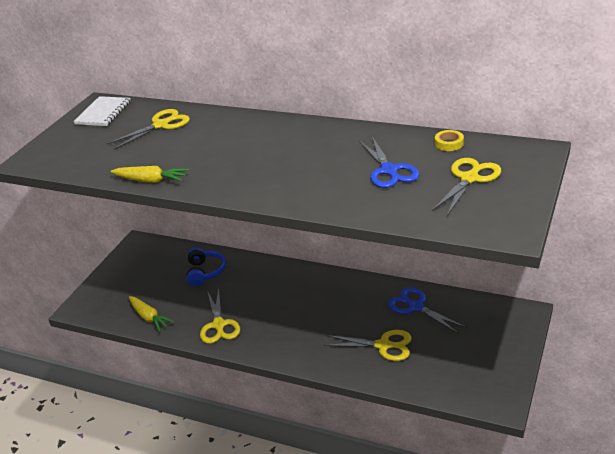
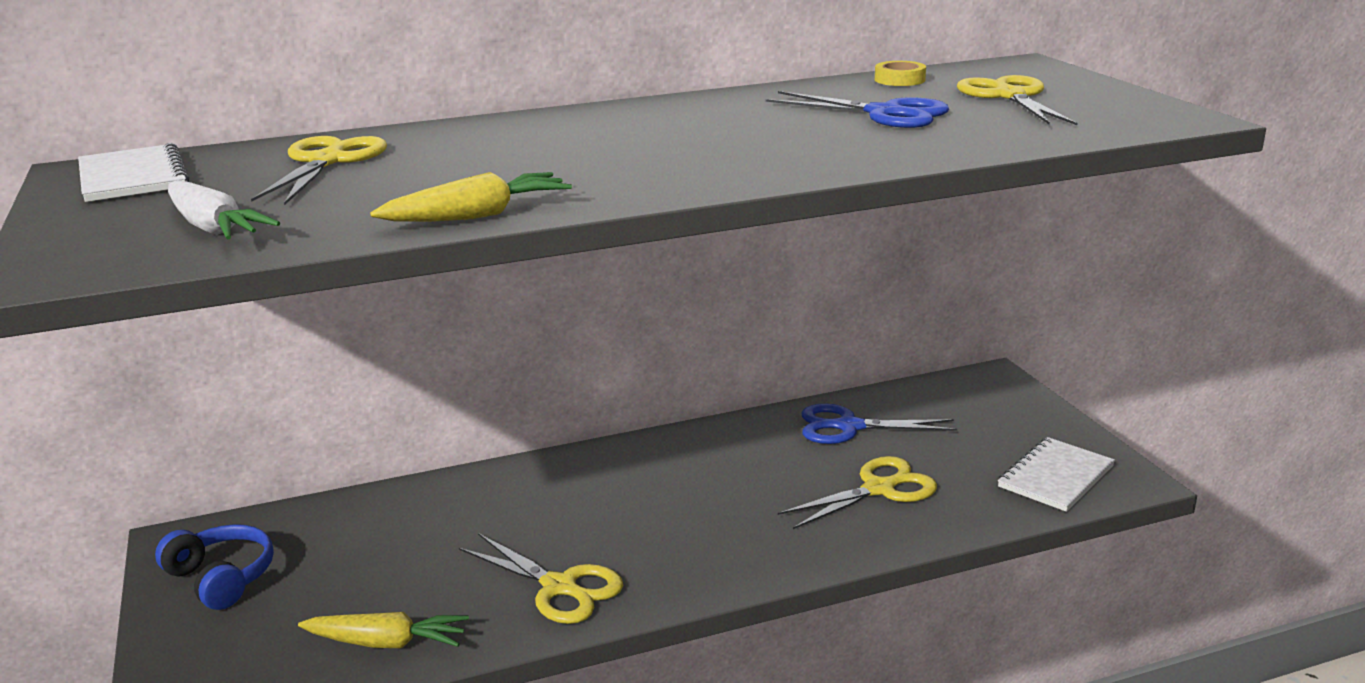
camera: 45 degrees left, 10 degrees down
blue headphones [187,247,226,286] -> blue headphones moved to [155,524,274,610]
none -> white carrot [168,180,280,240]
none -> white notebook [998,437,1115,512]

